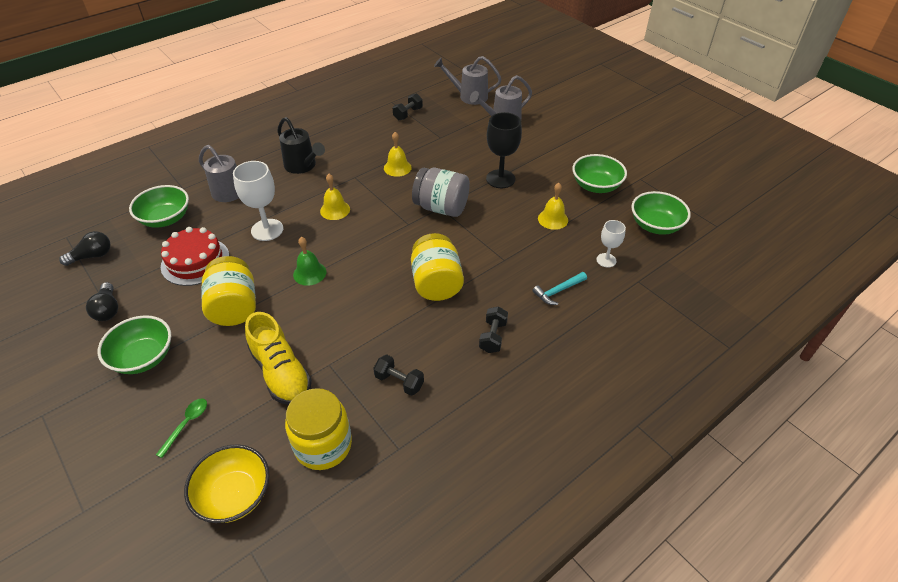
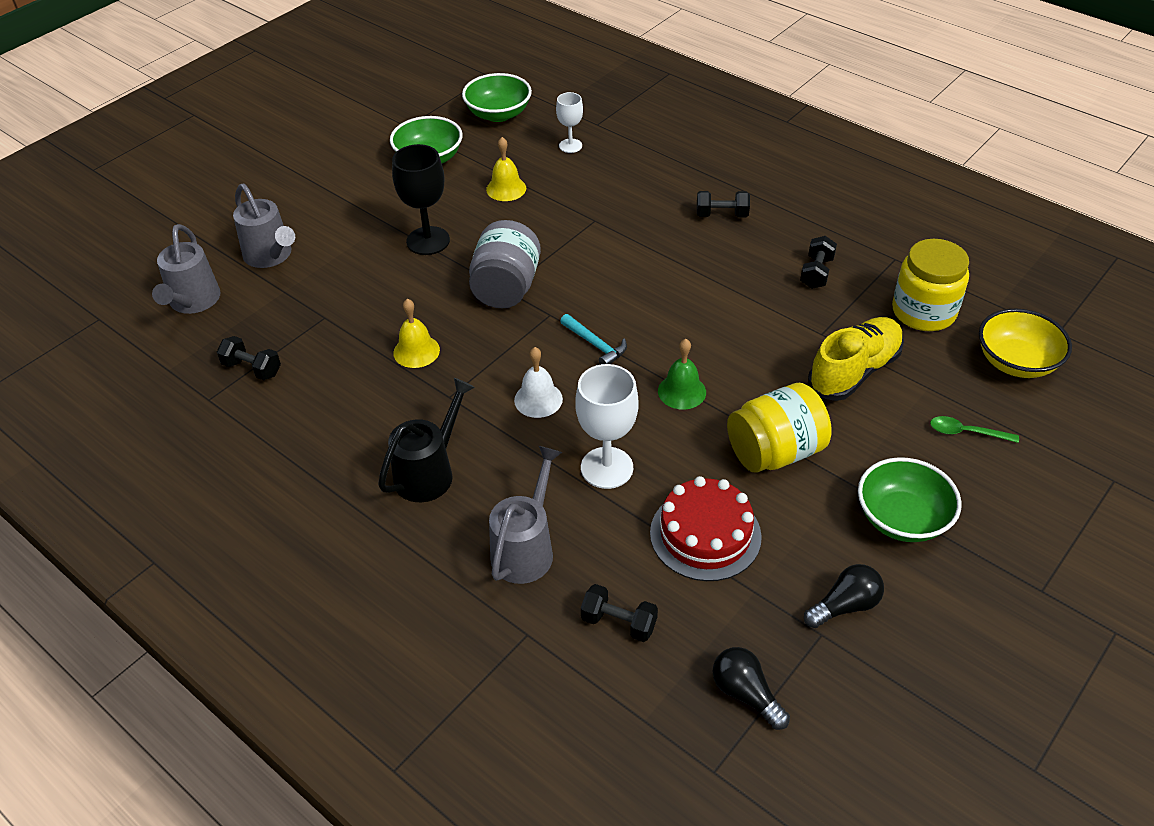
camera: 100 degrees left, 0 degrees up
green bowl [129,185,189,228] -> black dumbbell [581,584,658,642]
yellow bell [320,174,350,220] -> white bell [514,347,563,418]
yellow jar [411,233,464,301] -> none
turquoise hammer [532,272,587,305] -> turquoise hammer moved to [560,314,627,365]

